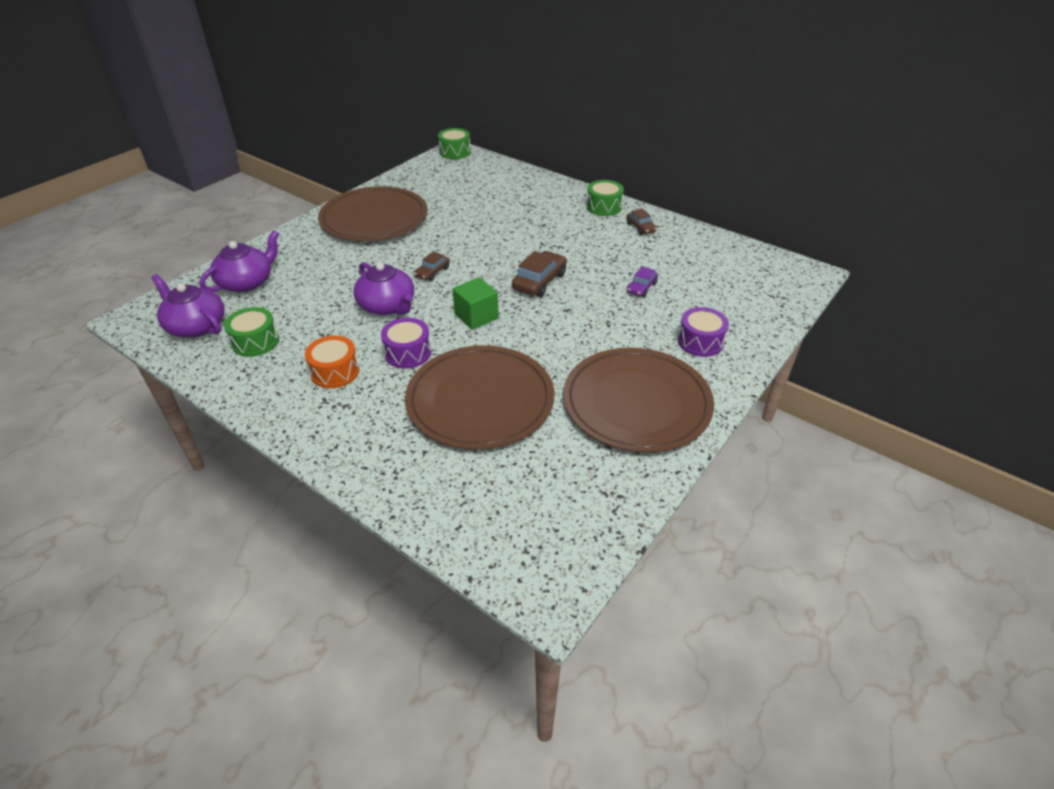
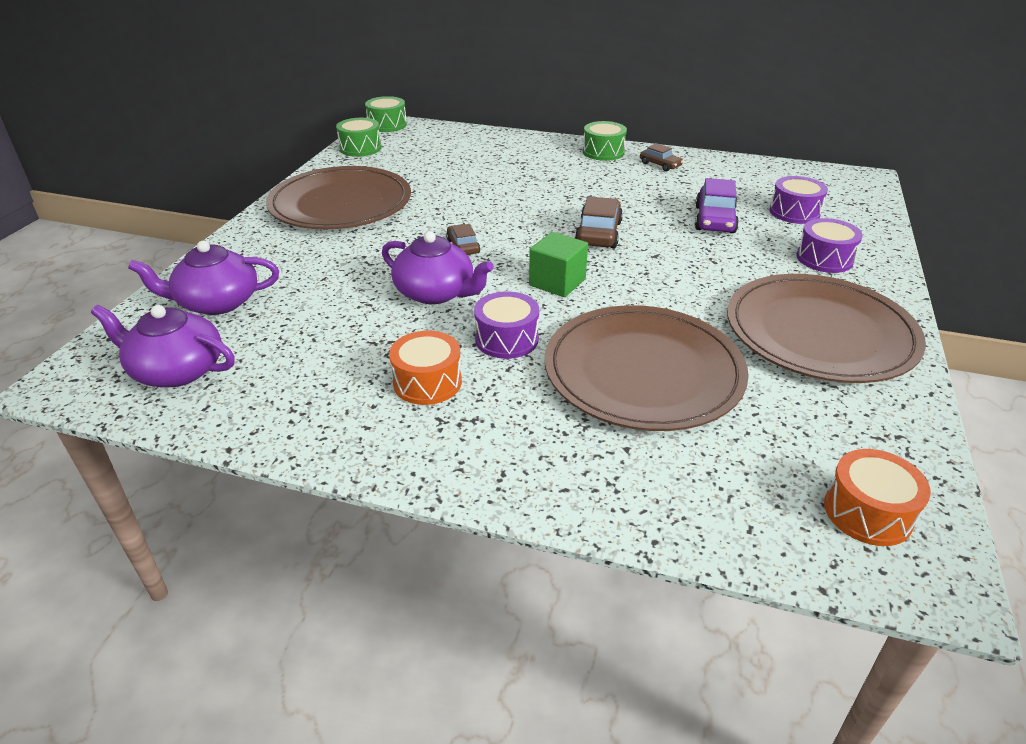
camera: 20 degrees left, 5 degrees down
purple teapot [199,230,279,292] -> purple teapot turned 120 degrees counterclockwise [128,241,279,315]
green drum [224,307,279,357] -> green drum moved to [336,118,382,157]
brown car [414,251,450,281] -> brown car turned 150 degrees clockwise [446,224,480,255]
purple car [627,266,658,297] -> purple car [695,178,739,233], size x1.66
none -> purple drum [770,176,828,224]
none -> orange drum [824,449,931,546]

